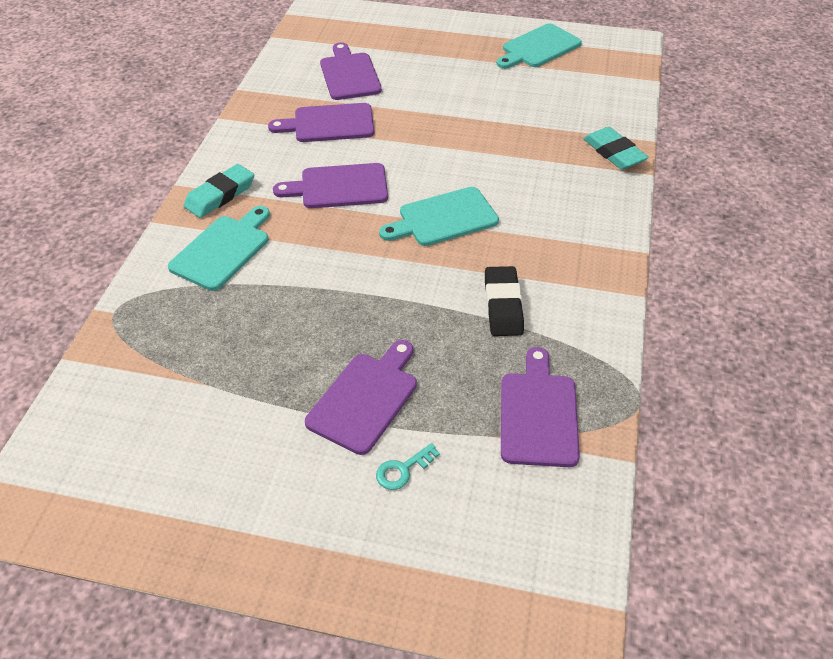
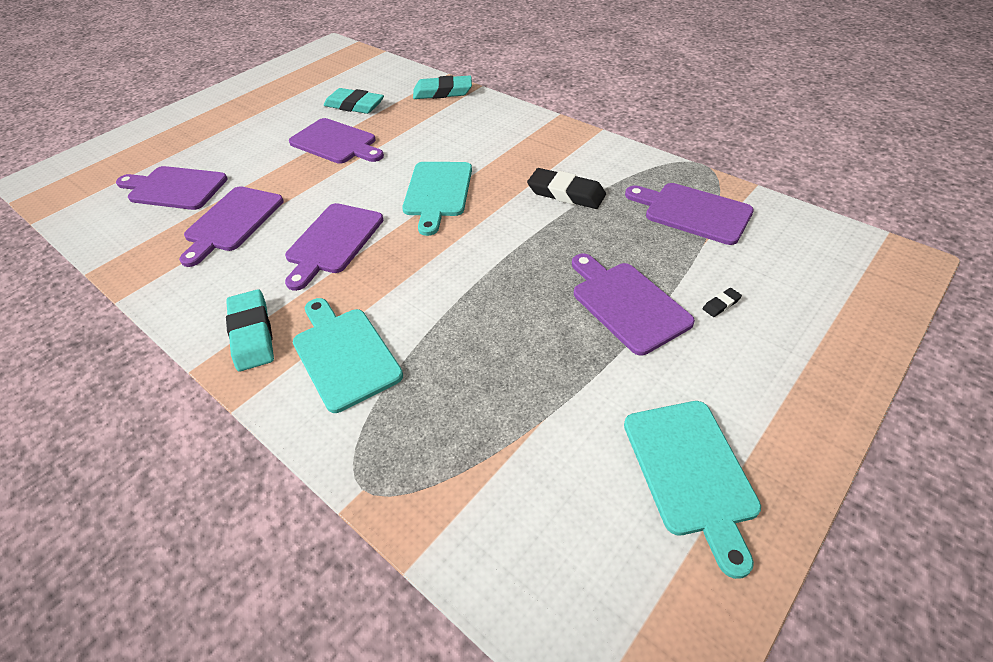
camera: 60 degrees left, 0 degrees up
turquoise key [376,443,440,490] -> black eraser [703,288,742,317]
turquoise cutting board [497,24,582,69] -> turquoise cutting board moved to [624,401,761,579]
none -> purple cutting board [289,118,384,164]
none -> turquoise eraser [324,88,384,114]

